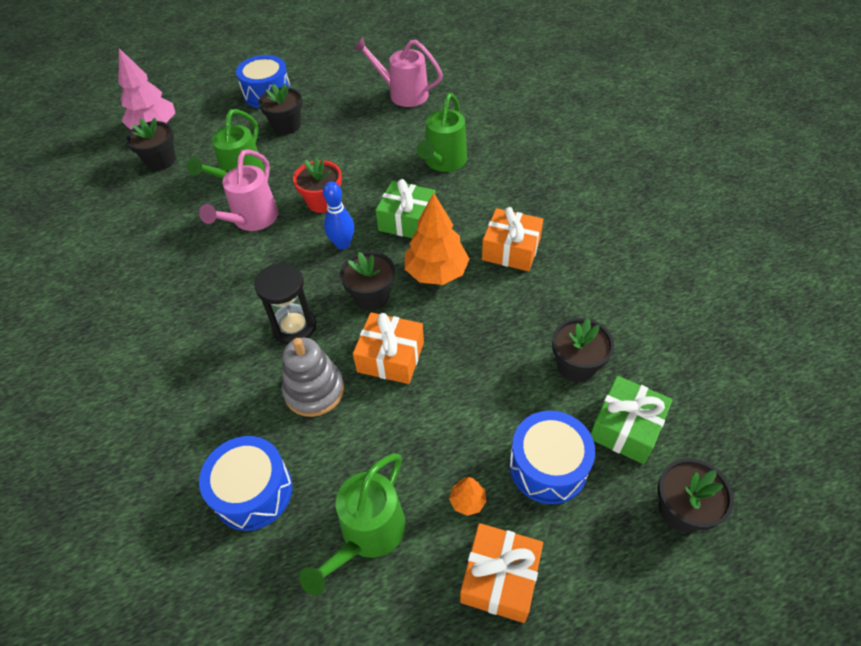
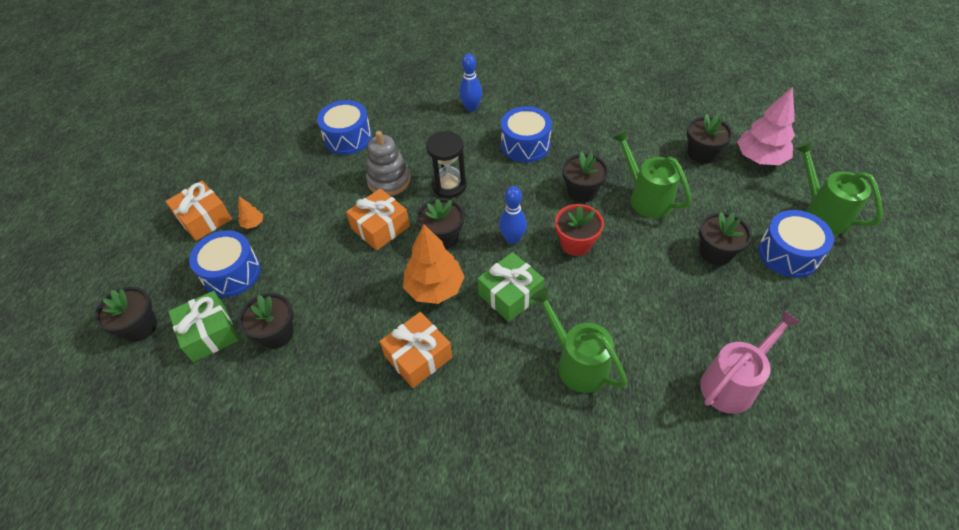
camera: 120 degrees right, 0 degrees up
pink watering can [199,149,278,231] -> black flower pot [562,152,608,203]
green watering can [299,453,406,595] -> green watering can moved to [795,141,883,234]
none -> blue bowling pin [459,54,482,112]
none -> blue drum [501,106,552,163]

